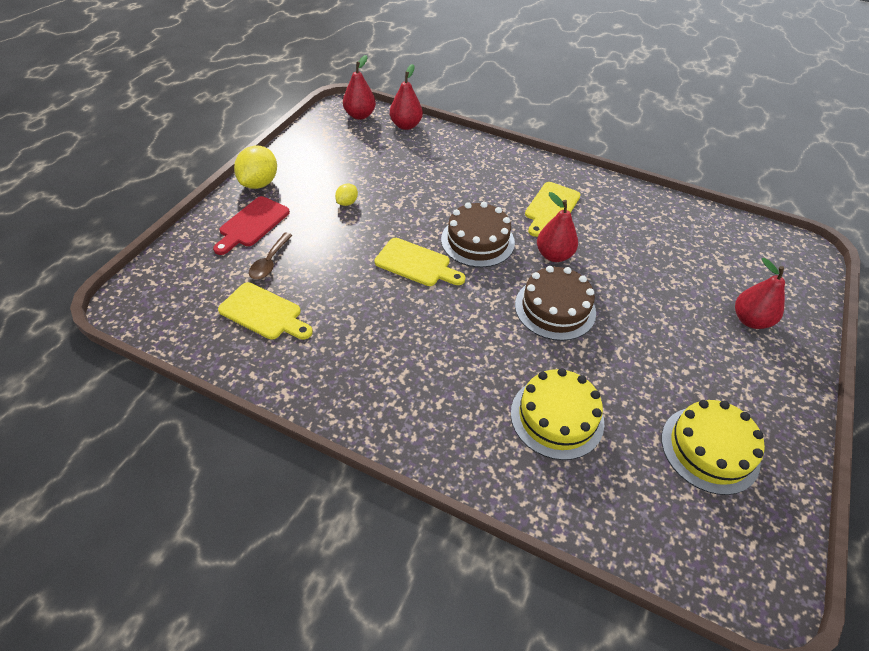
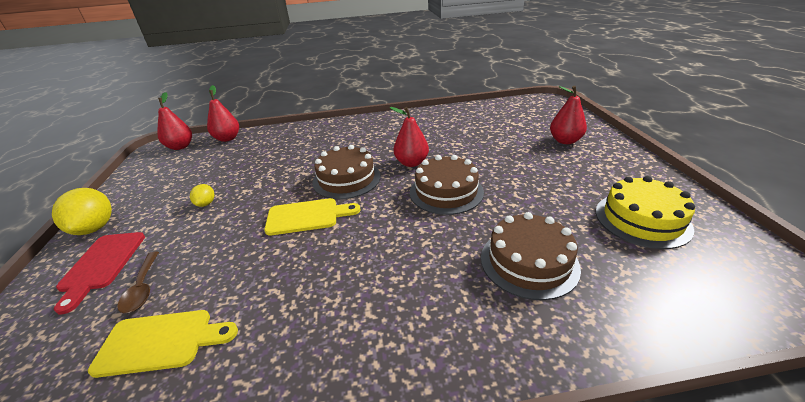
camera: 30 degrees left, 15 degrees down
yellow cake [511,368,604,460] -> brown cake [481,212,581,300]
yellow cutting board [525,182,581,237] -> none

